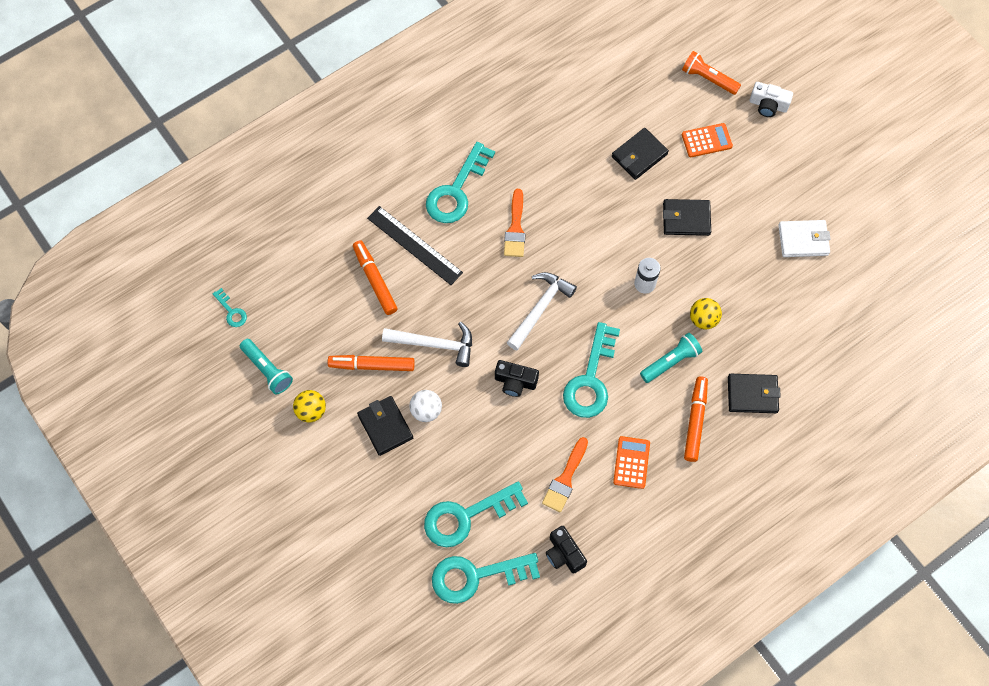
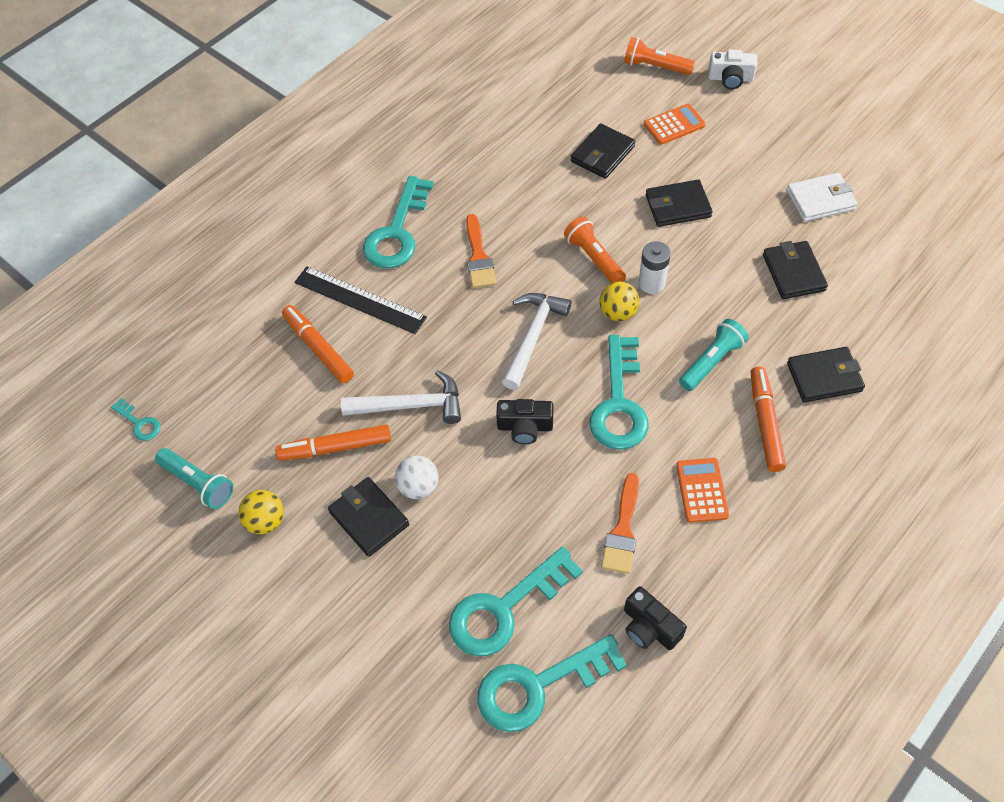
camera: 10 degrees left, 10 degrees down
yellow ball [690,298,722,330] -> yellow ball moved to [599,281,639,321]
none -> orange flashlight [564,216,626,283]
none -> black wallet [763,241,828,299]

